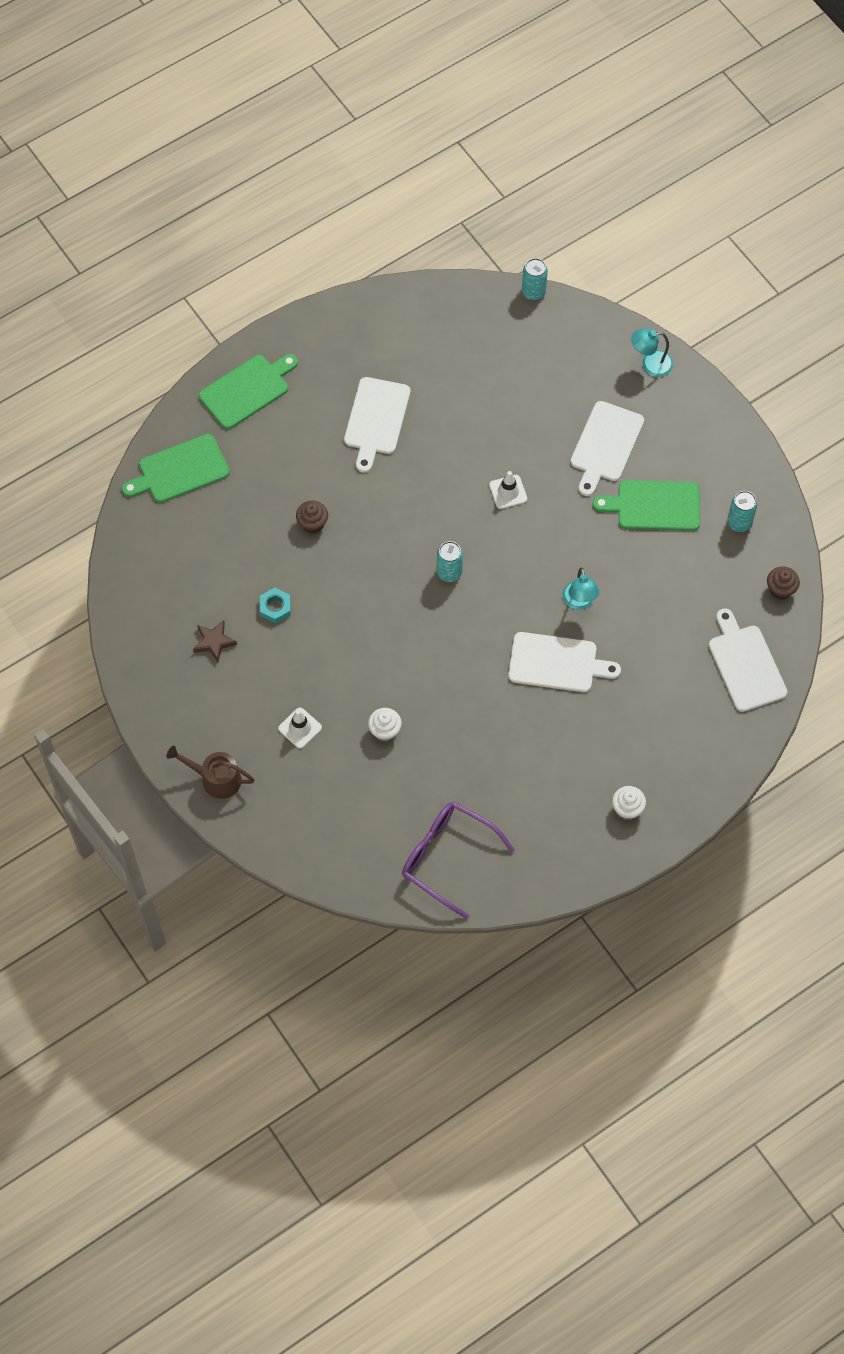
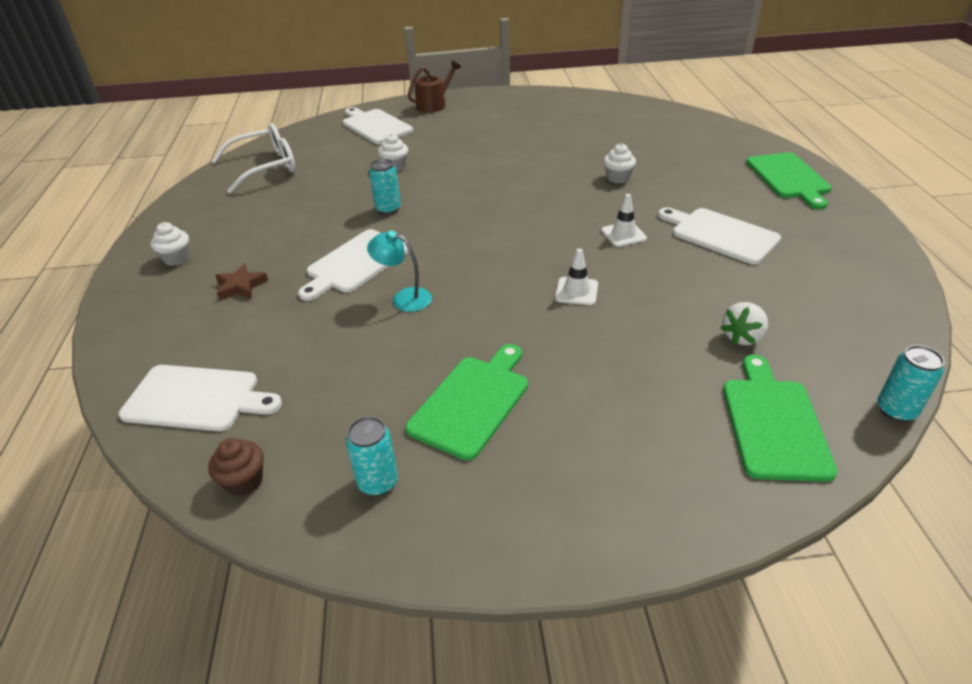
camera: 120 degrees right, 25 degrees down
green cutting board [122,434,230,503] -> green cutting board moved to [723,355,838,482]
brown star [193,620,237,662] -> brown star moved to [215,264,268,301]
turquoise nut [260,588,291,624] -> none
white traffic cone [278,708,322,748] -> white traffic cone moved to [601,194,647,247]
brown cupcake [296,501,328,534] -> white cupcake [604,143,636,183]
purple glasses [402,802,514,919] -> white glasses [212,123,296,194]
turquoise can [437,541,463,582] -> turquoise can moved to [369,159,401,215]
white cutting board [571,401,644,496] -> white cutting board moved to [343,107,413,144]
turquoise lamp [631,328,673,377] -> none
none -> white strawberry [721,302,768,345]

